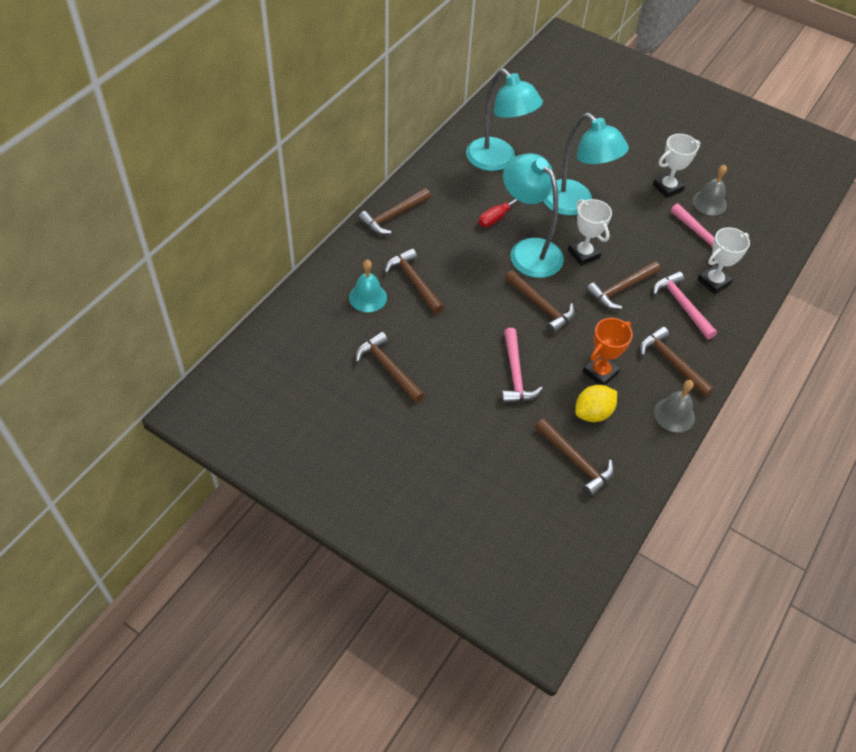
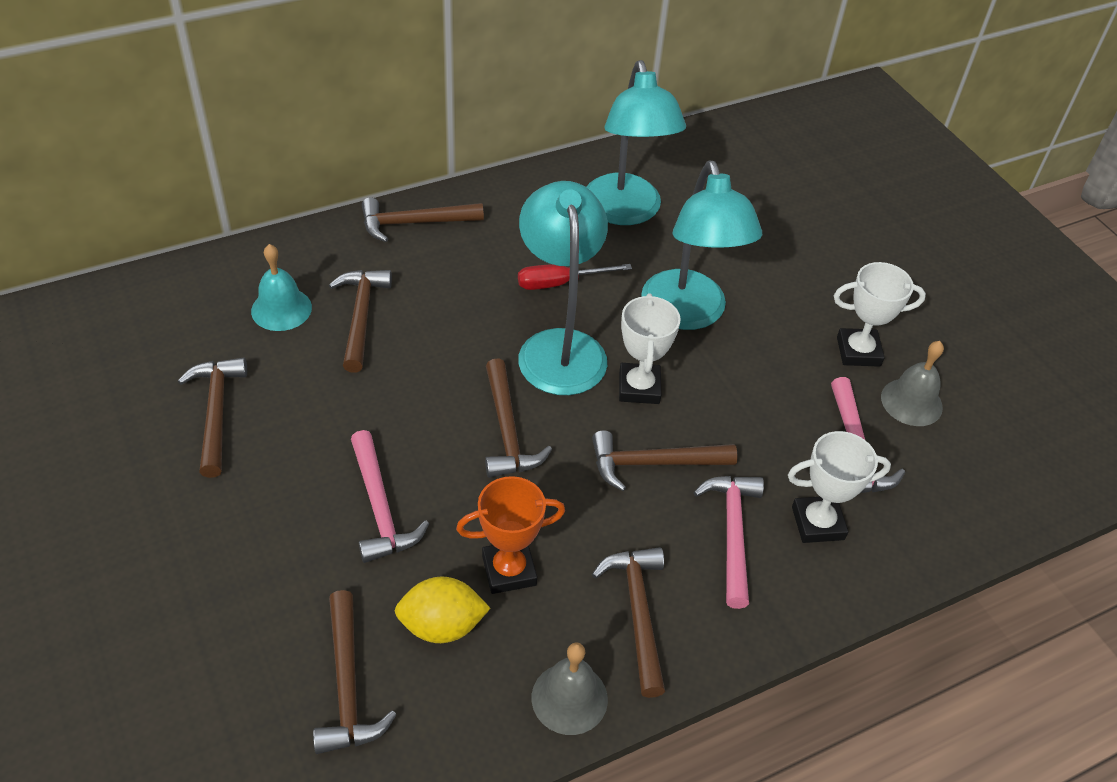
camera: 30 degrees right, 5 degrees down
pink hammer [501,328,543,403] -> pink hammer turned 45 degrees counterclockwise [351,430,429,563]

